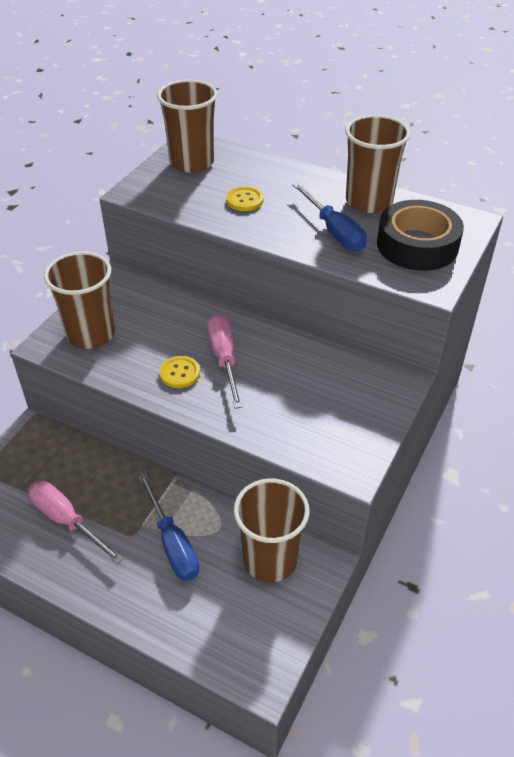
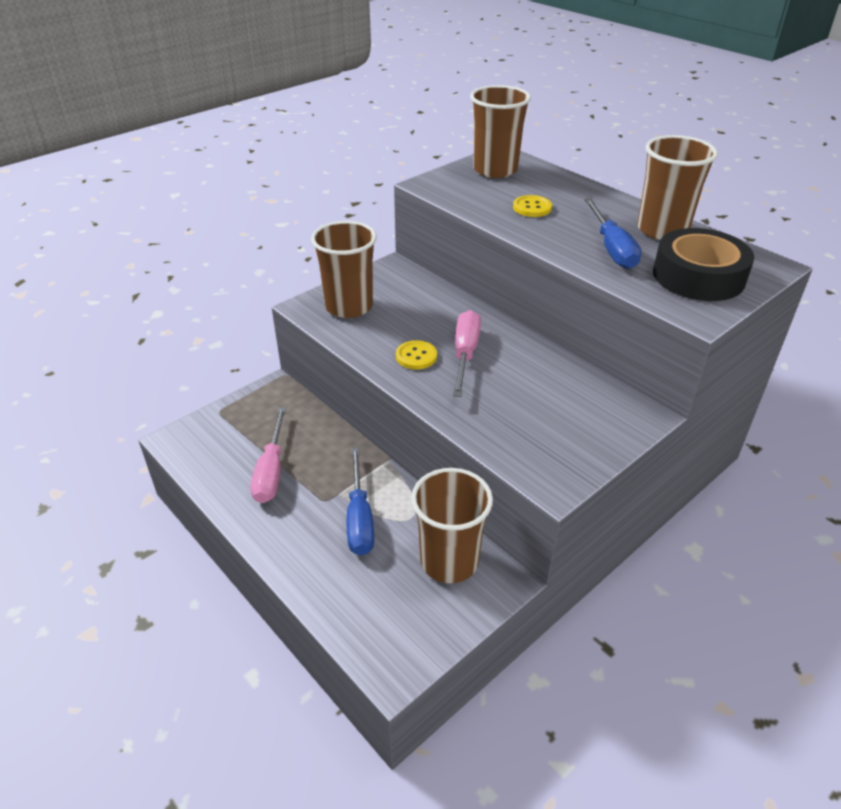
camera: 20 degrees right, 5 degrees down
pink screwdriver [28,481,123,564] -> pink screwdriver turned 150 degrees counterclockwise [251,407,286,503]

